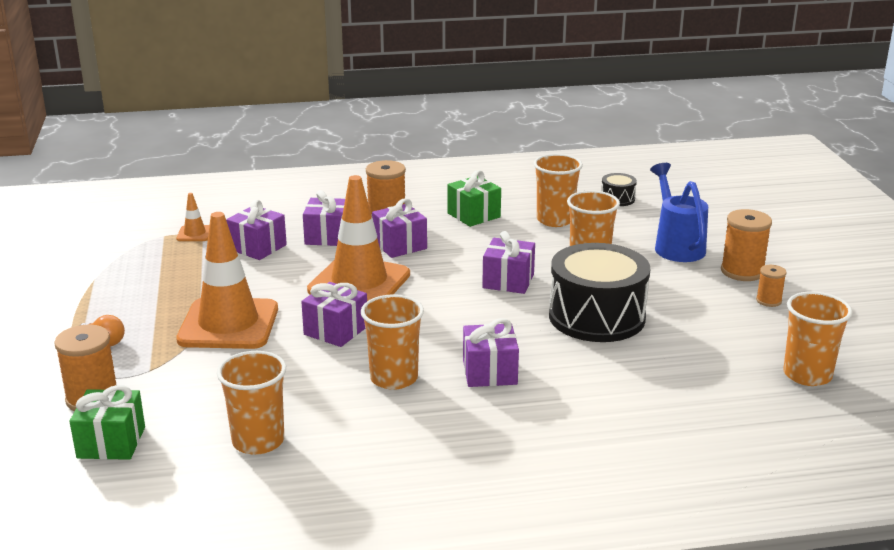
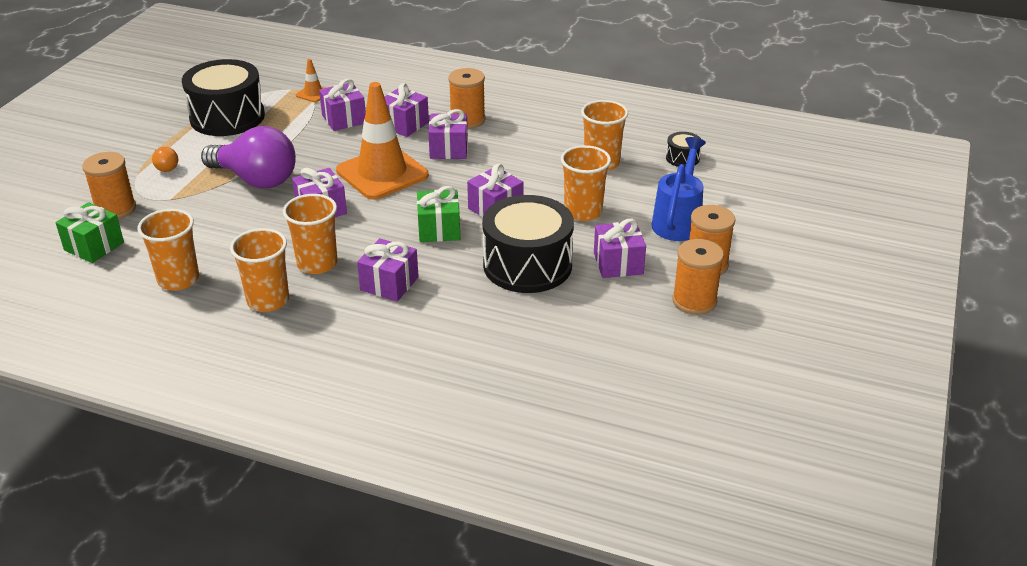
camera: 30 degrees right, 10 degrees up
orange traffic cone [176,212,278,349] -> purple light bulb [201,126,296,188]
green gift [447,170,501,227] -> green gift moved to [417,186,460,242]
orange spool [756,265,787,307] -> orange spool [672,239,724,315], size x1.78
orange cup [783,292,852,386] -> orange cup moved to [230,228,289,312]
none -> black drum [182,59,265,136]
none -> purple gift [594,219,646,278]

